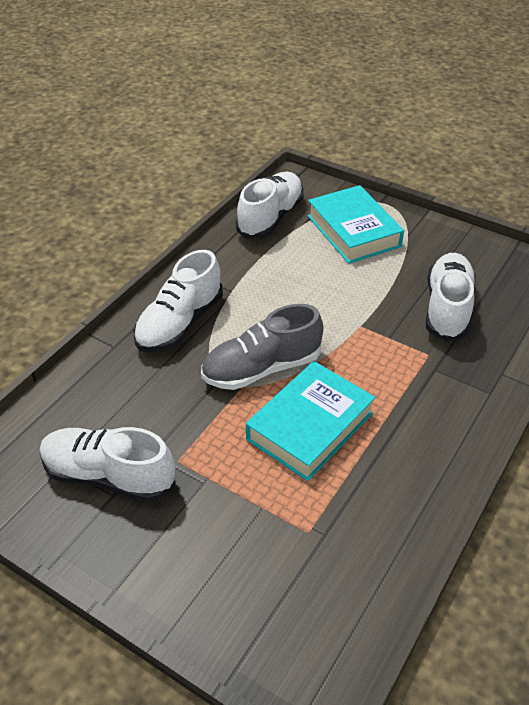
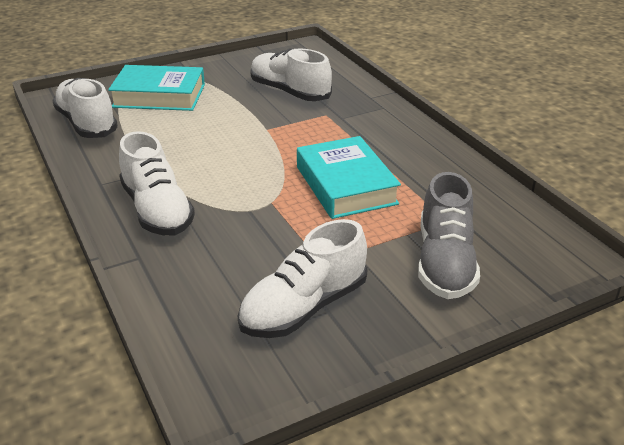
camera: 60 degrees left, 10 degrees down
grey shoe [201,304,324,390] -> grey shoe moved to [418,172,480,299]

